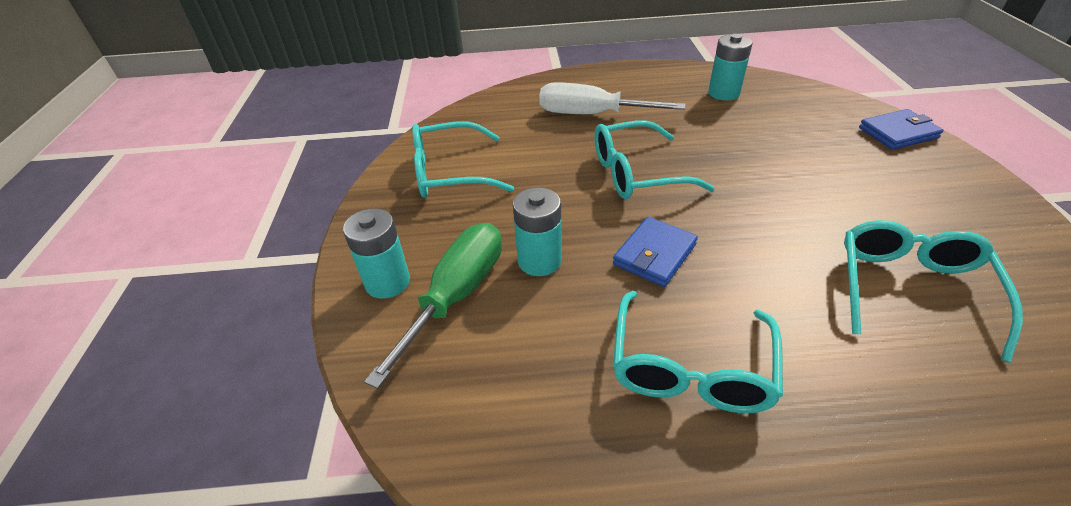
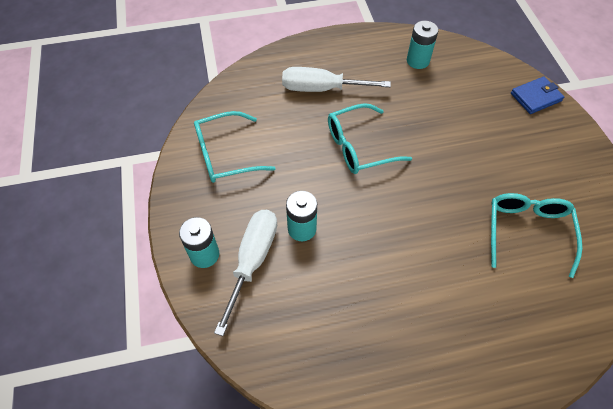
camera: 10 degrees left, 15 degrees up
green screwdriver [364,223,502,389] -> white screwdriver [214,210,277,336]
blue wallet [613,217,698,287] -> none
turquoise glasses [613,291,783,413] -> none

